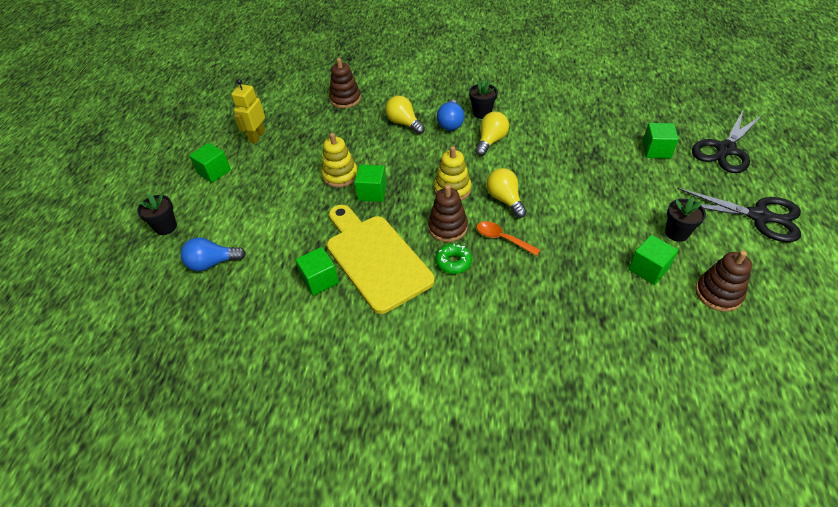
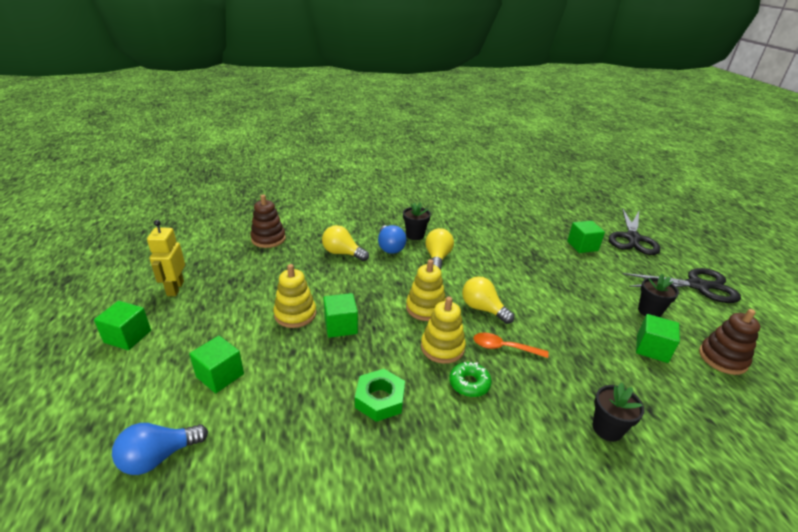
camera: 25 degrees left, 15 degrees down
black flower pot [137,193,177,235] -> black flower pot moved to [593,383,644,442]
green cube [295,247,339,296] -> green cube moved to [189,336,244,393]
yellow cutting board [327,205,435,314] -> green nut [355,369,405,422]
brown stacking toy [428,185,468,242] -> yellow stacking toy [421,296,466,364]

